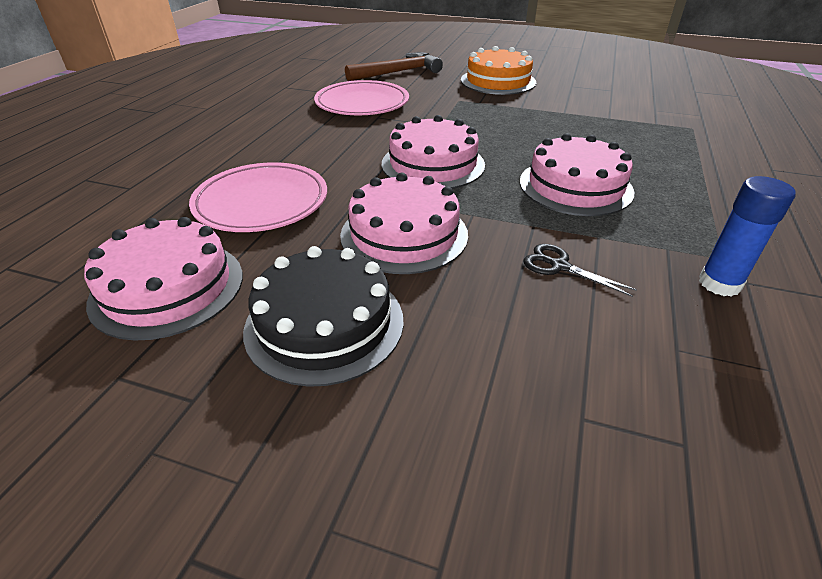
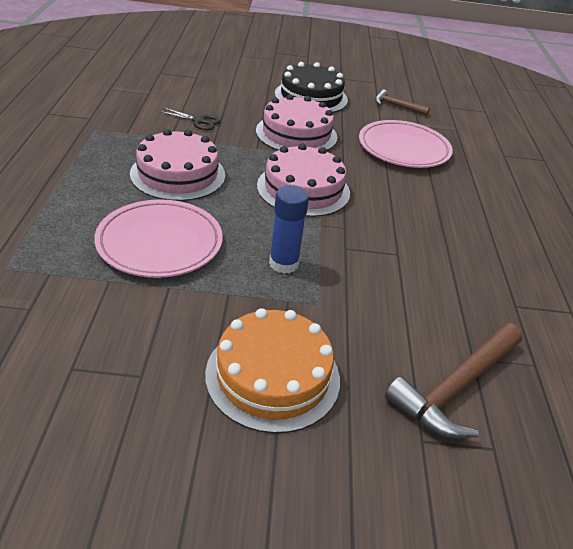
camera: 160 degrees right, 0 degrees up
pink cake [84,217,243,341] -> brown hammer [375,90,430,116]
pink plate [314,80,409,115] -> pink plate moved to [94,199,223,278]
blue glue stick [699,176,795,297] -> blue glue stick moved to [269,185,309,274]

